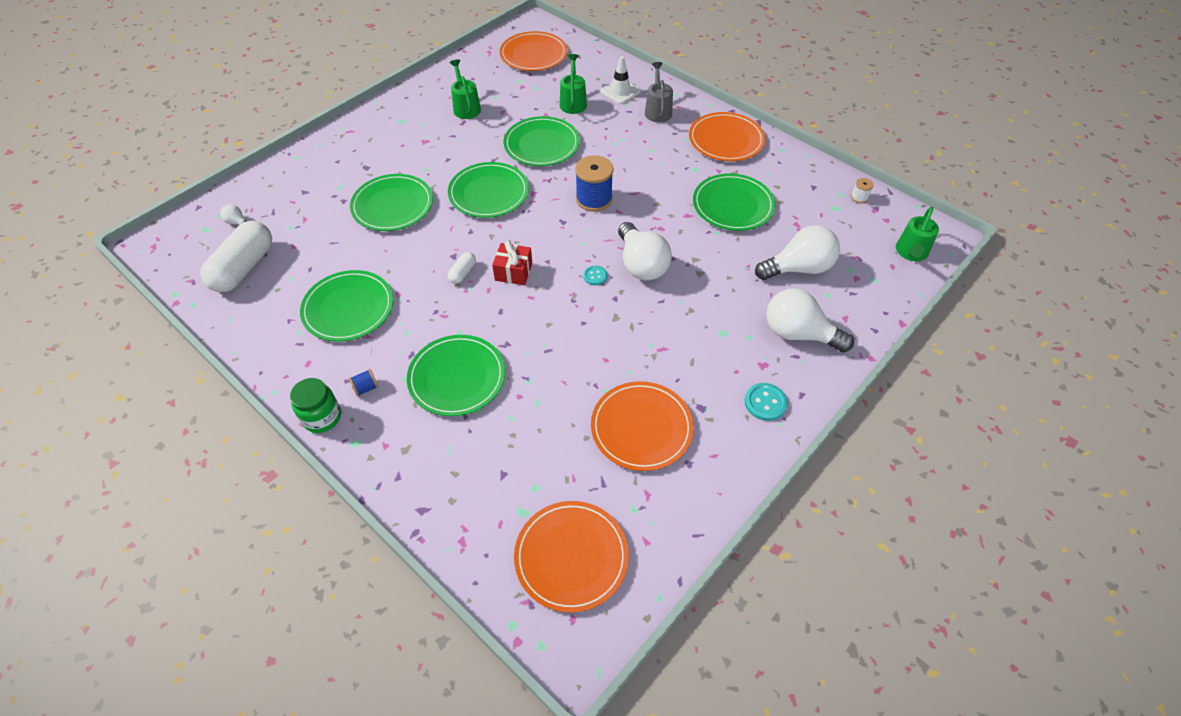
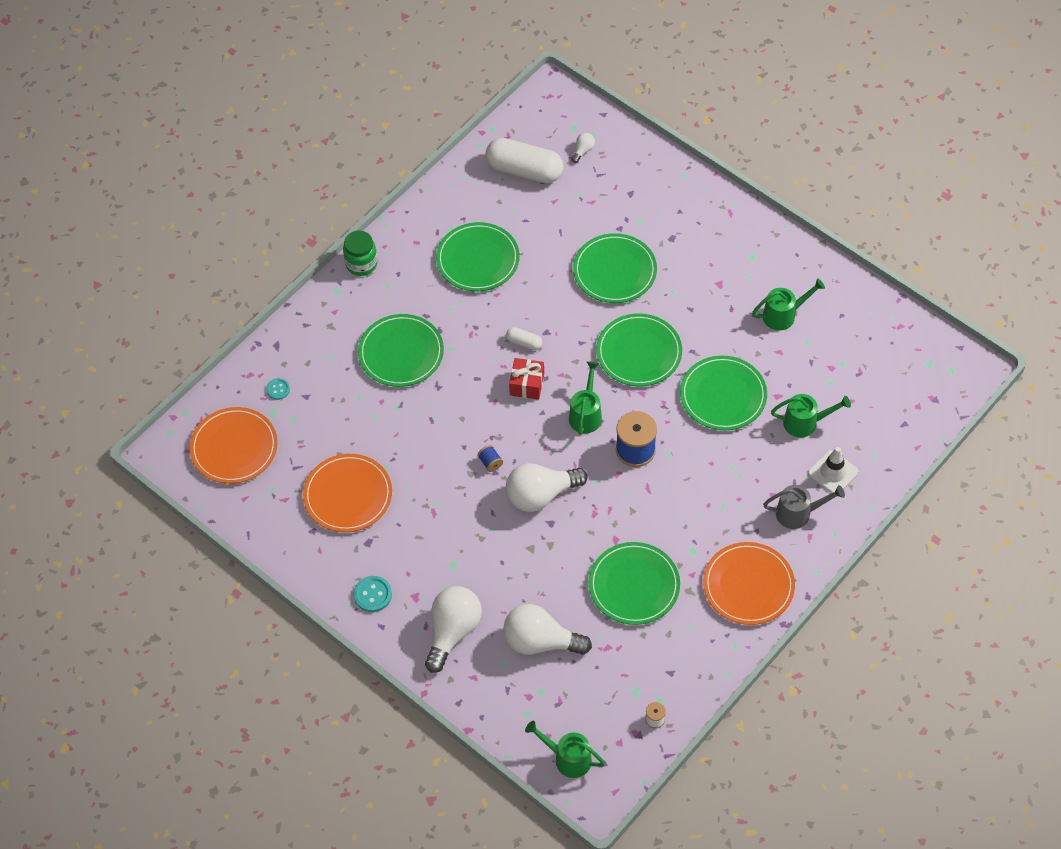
camera: 90 degrees right, 5 degrees up
blue spool [348,369,378,397] -> blue spool moved to [478,445,503,472]
orange plate [500,31,568,71] -> none
turquoise button [583,266,607,285] -> turquoise button moved to [266,378,290,400]
white light bulb [755,225,840,280] -> white light bulb turned 120 degrees clockwise [503,604,592,655]
none -> green watering can [569,361,602,435]

